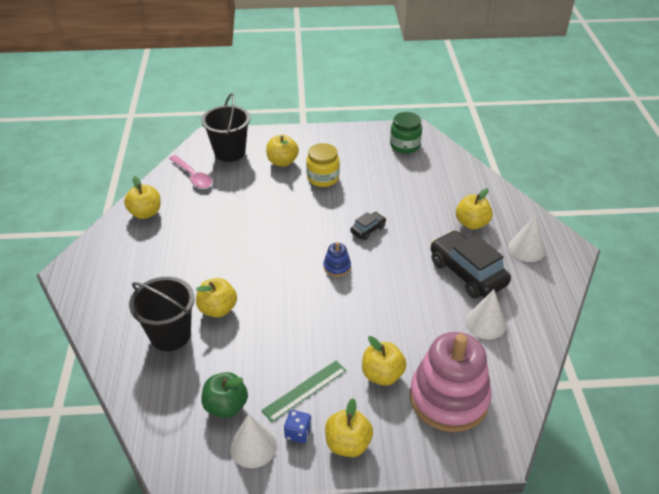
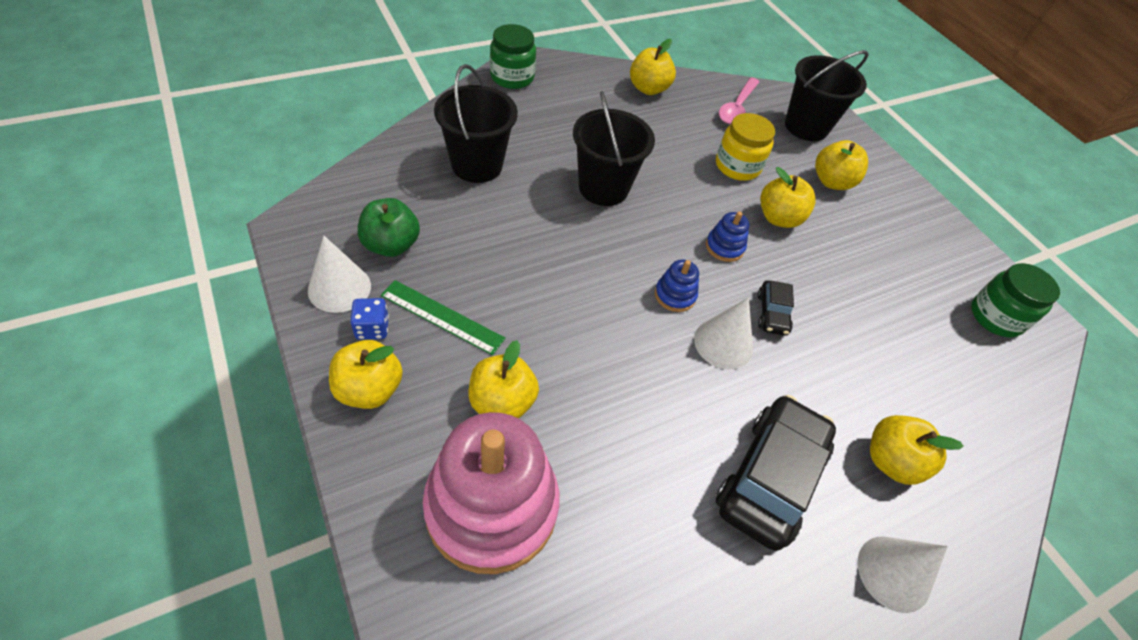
camera: 60 degrees right, 10 degrees up
yellow apple [196,278,237,318] -> yellow apple moved to [760,167,816,228]
yellow jar [306,143,340,187] -> yellow jar moved to [716,113,775,181]
black car [350,212,386,240] -> black car turned 75 degrees clockwise [758,280,794,336]
white cone [465,289,506,339] -> white cone moved to [694,298,753,369]
none -> green jar [490,24,536,89]
none -> black bucket [573,91,655,206]
none -> blue stacking toy [706,211,749,262]

